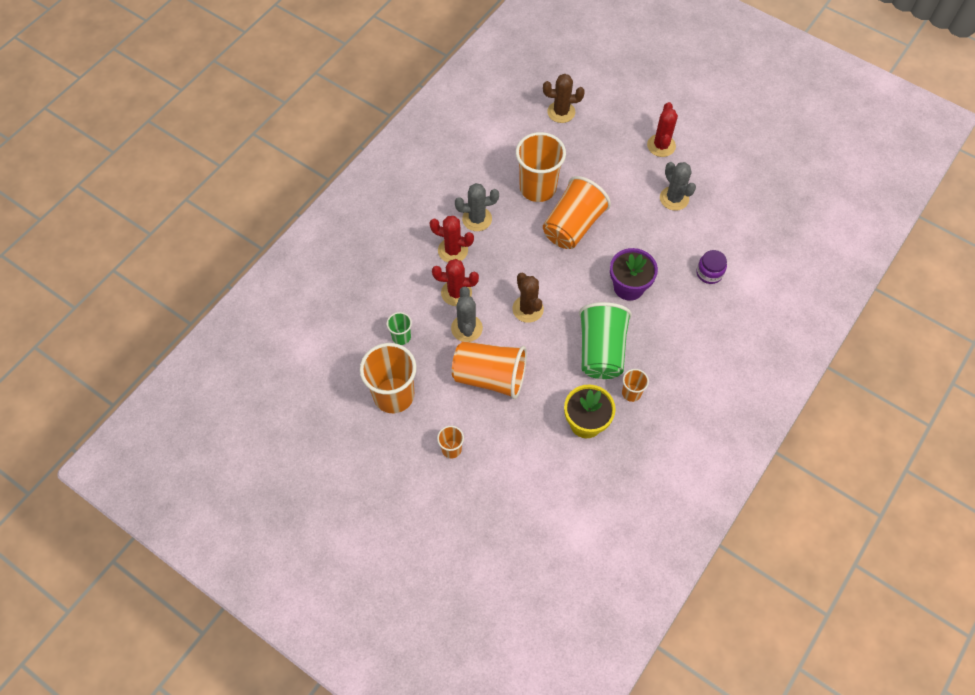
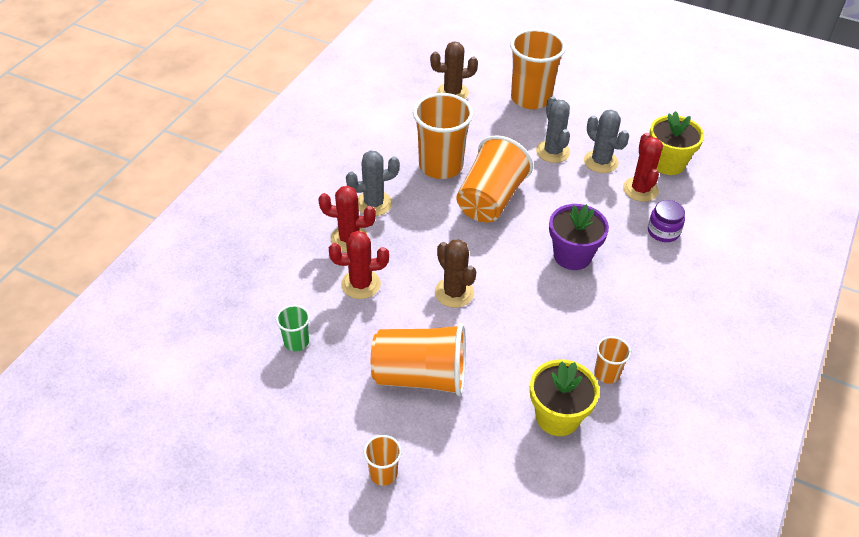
camera: 10 degrees left, 15 degrees down
orange cup [360,343,417,413] -> orange cup moved to [510,29,566,109]
grey cactus [451,287,483,342] -> grey cactus moved to [536,96,570,163]
green cup [579,302,632,379] -> none
red cactus [647,102,678,157] -> red cactus moved to [623,133,663,202]
none -> yellow flower pot [649,111,704,175]

